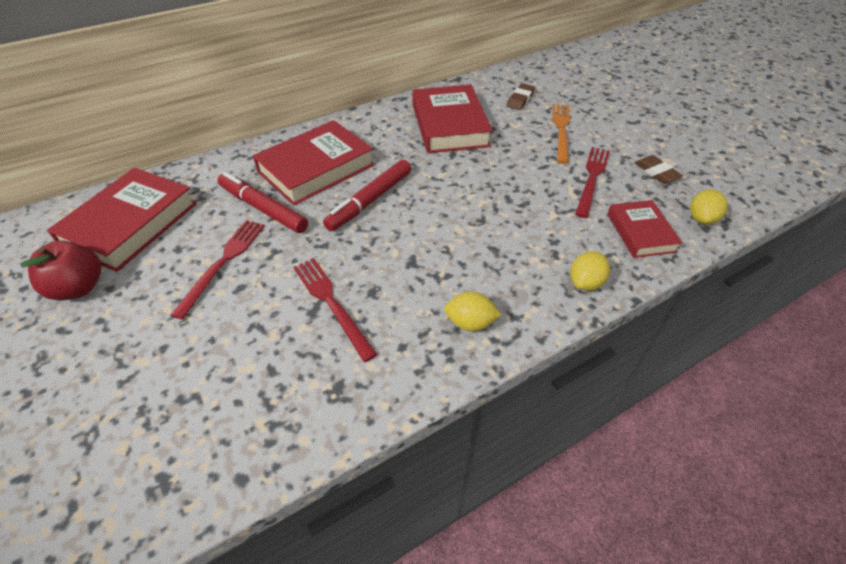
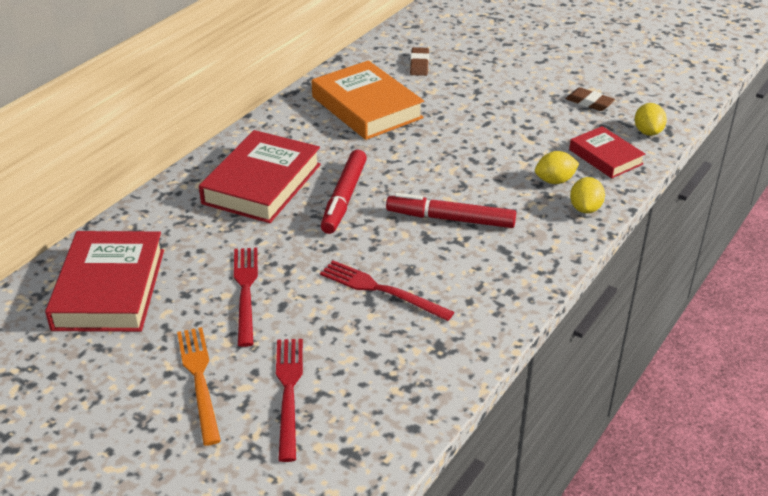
camera: 25 degrees left, 10 degrees down
red apple [20,240,101,300] -> none
red marker [217,172,308,233] -> red marker moved to [386,193,516,228]
red book [412,85,493,153] -> orange book [312,60,424,140]
yellow lemon [444,292,501,331] -> yellow lemon moved to [535,151,579,184]
orange fork [552,104,570,164] -> orange fork moved to [177,327,221,446]
red fork [575,147,610,218] -> red fork moved to [276,339,303,462]

